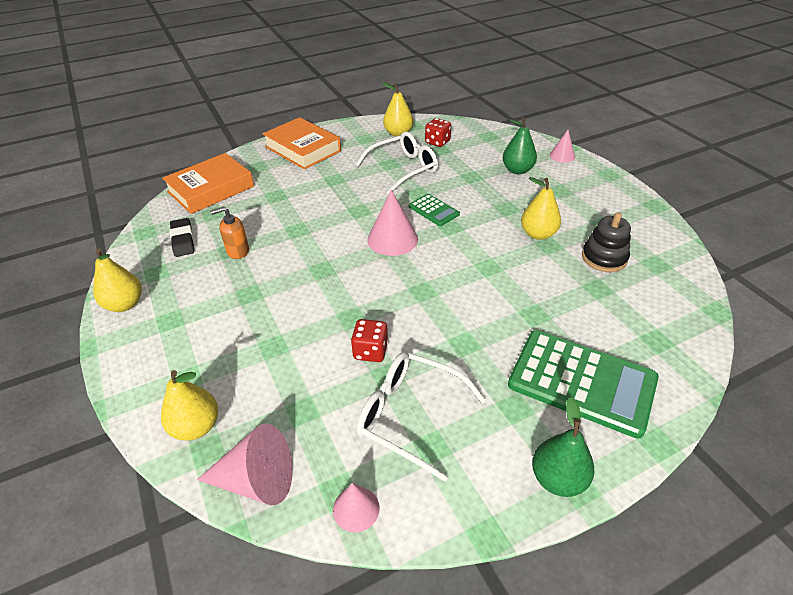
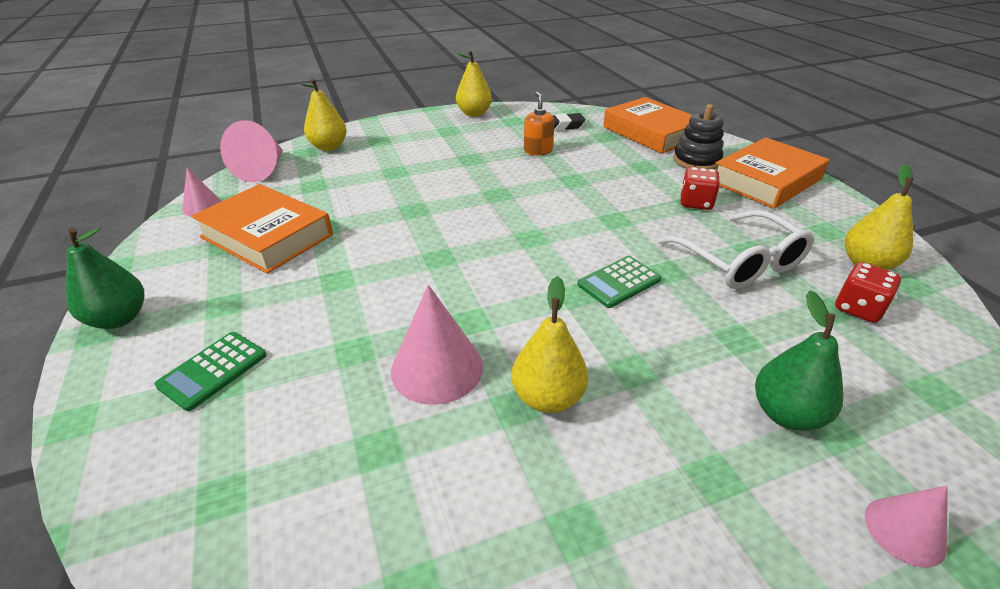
camera: 95 degrees right, 5 degrees down
red dice [351,319,388,362] -> red dice moved to [680,167,720,210]
white glasses [357,352,486,482] -> orange book [191,184,333,274]
pink cone [367,190,418,256] -> pink cone moved to [391,285,483,405]
green calculator [508,330,659,439] -> green calculator [155,332,266,411], size x0.49
black stacking toy [582,212,631,272] -> black stacking toy moved to [673,104,724,170]

